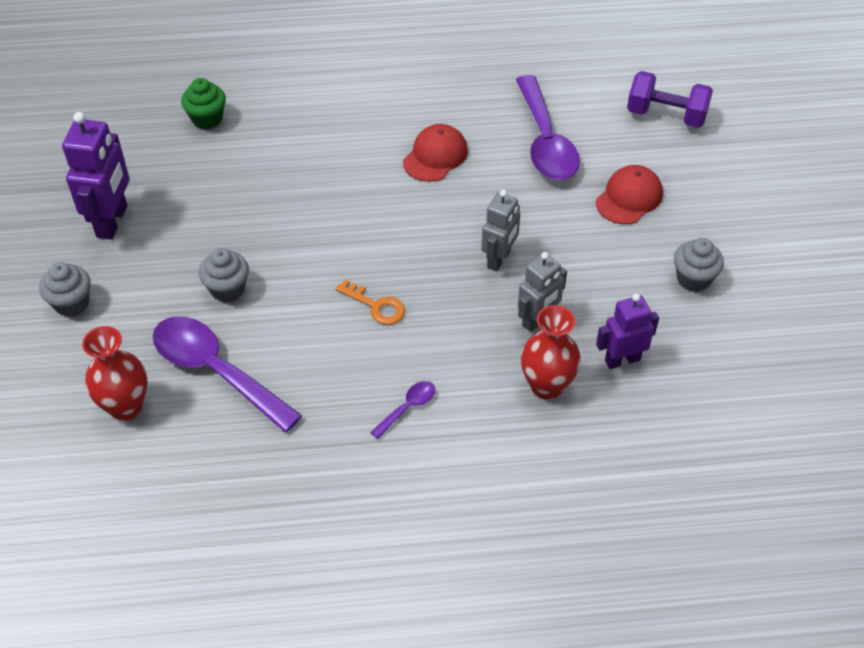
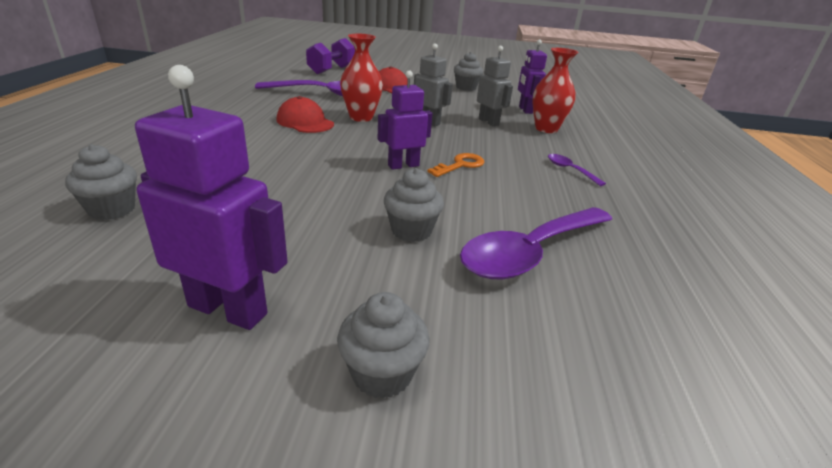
camera: 80 degrees left, 20 degrees down
red vase [82,326,148,421] -> red vase moved to [340,34,383,122]
green cupcake [181,78,226,130] -> grey cupcake [65,144,137,220]
none -> purple robot [378,70,432,170]

